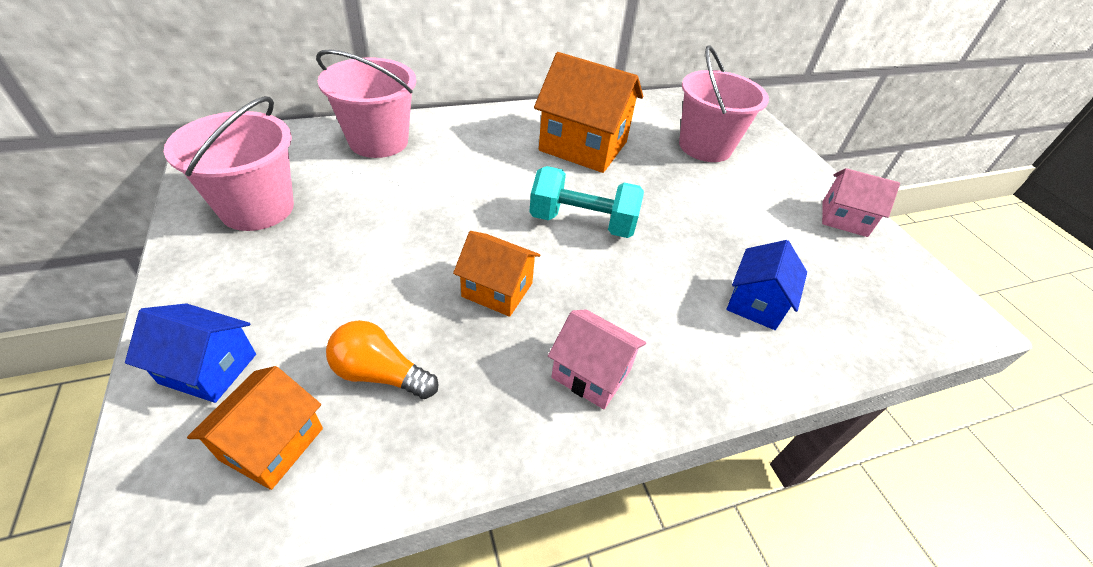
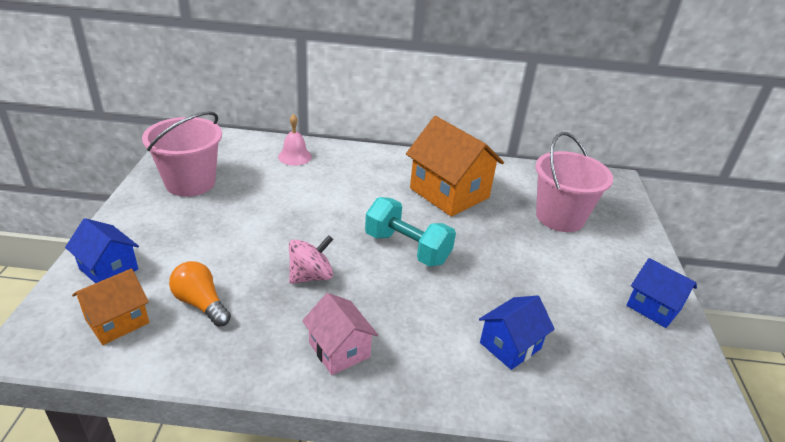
camera: 25 degrees right, 10 degrees down
pink bucket [316,50,416,158] -> pink bell [278,114,312,166]
orange house [453,231,541,317] -> pink spinning top [289,235,333,284]
pink house [822,168,900,237] -> blue house [627,258,697,328]

